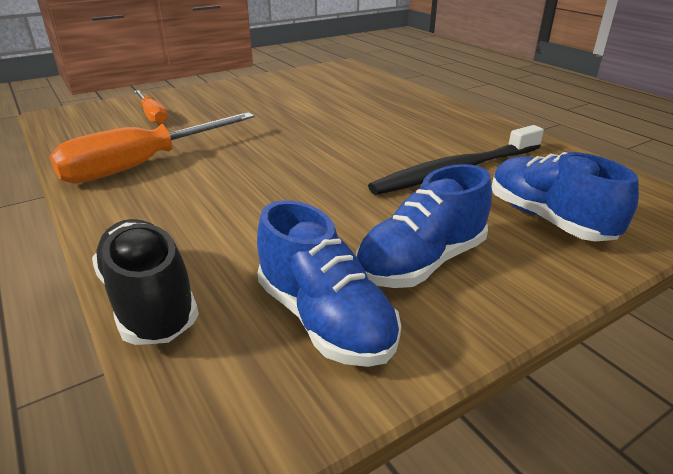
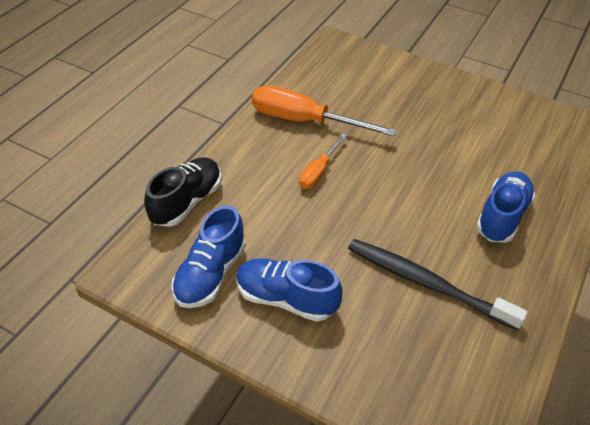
camera: 60 degrees right, 15 degrees up
orange screwdriver [134,90,168,124] -> orange screwdriver moved to [299,134,347,189]
blue shoe [492,152,639,241] -> blue shoe moved to [476,171,535,243]

